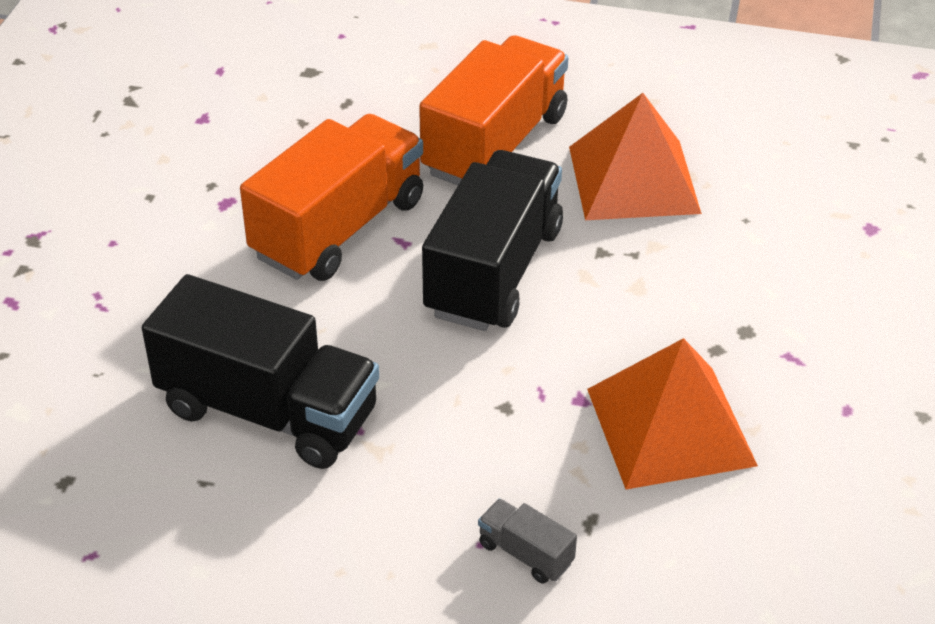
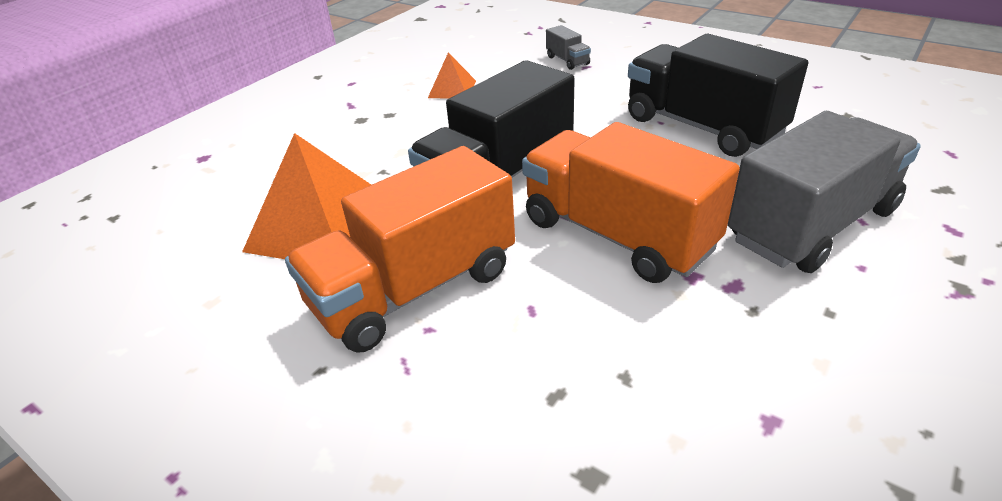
camera: 155 degrees left, 5 degrees down
orange truck [240,114,423,281] -> orange truck turned 75 degrees clockwise [522,122,740,283]
orange pyramid [587,338,758,489] -> orange pyramid [428,53,476,99], size x0.50
none -> grey truck [728,111,921,273]

